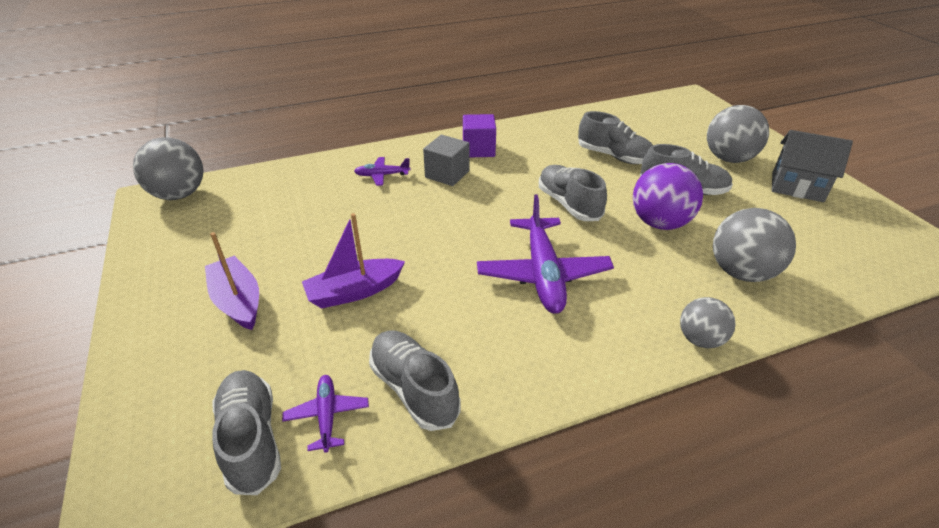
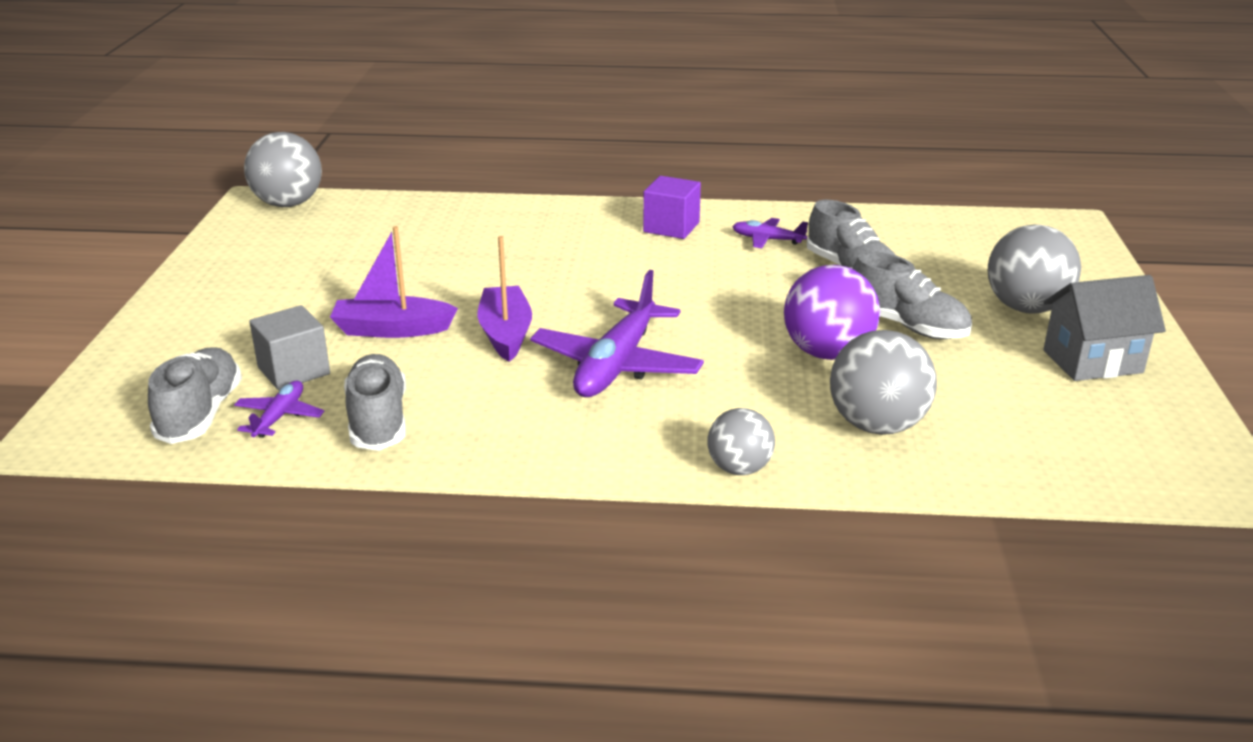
camera: 25 degrees right, 10 degrees down
purple boat [205,232,259,330] -> purple boat moved to [478,236,532,362]
purple plane [354,157,411,186] -> purple plane moved to [732,218,808,248]
grey cube [423,135,469,186] -> grey cube moved to [249,305,330,390]
grey shoe [539,165,607,221] -> none
grey house [772,130,853,202] -> grey house turned 60 degrees counterclockwise [1043,275,1166,381]

